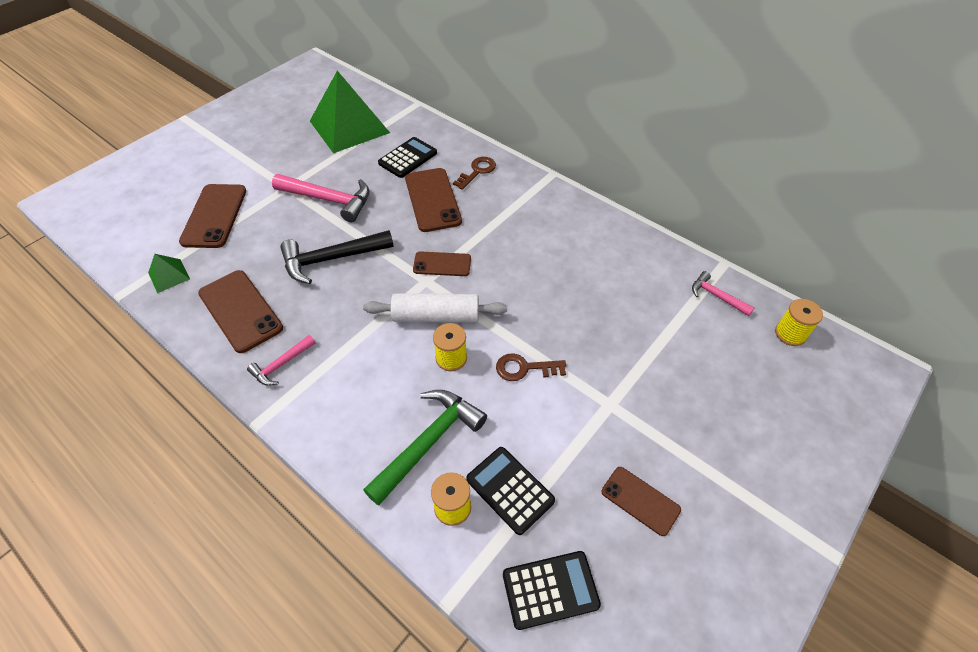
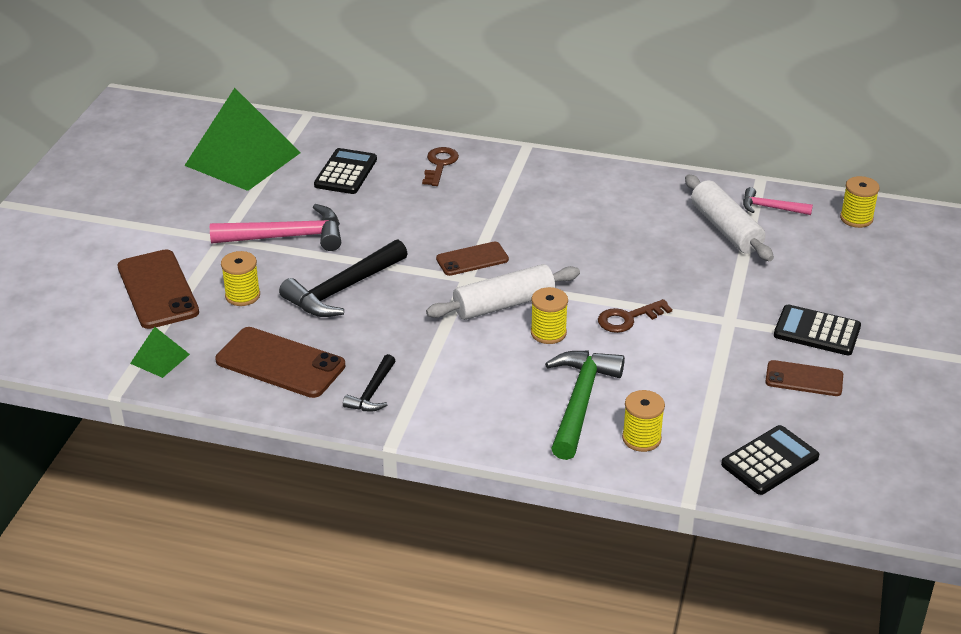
camera: 25 degrees left, 15 degrees down
pink hammer [247,335,315,386] -> black hammer [343,354,395,412]
brown phone [405,168,462,232] -> none
black calculator [466,447,555,535] -> black calculator moved to [774,304,861,355]
none -> yellow spool [221,251,260,306]
none -> white rolling pin [685,175,774,261]

